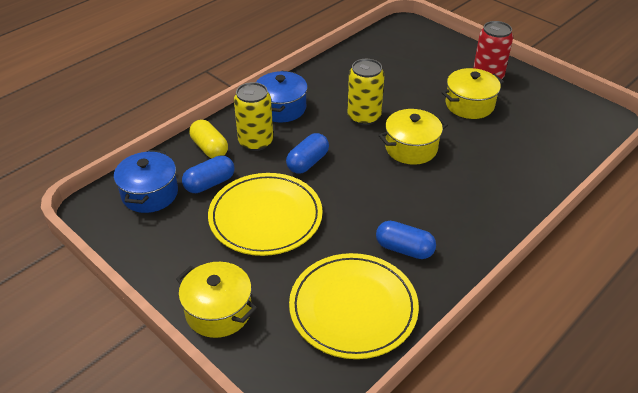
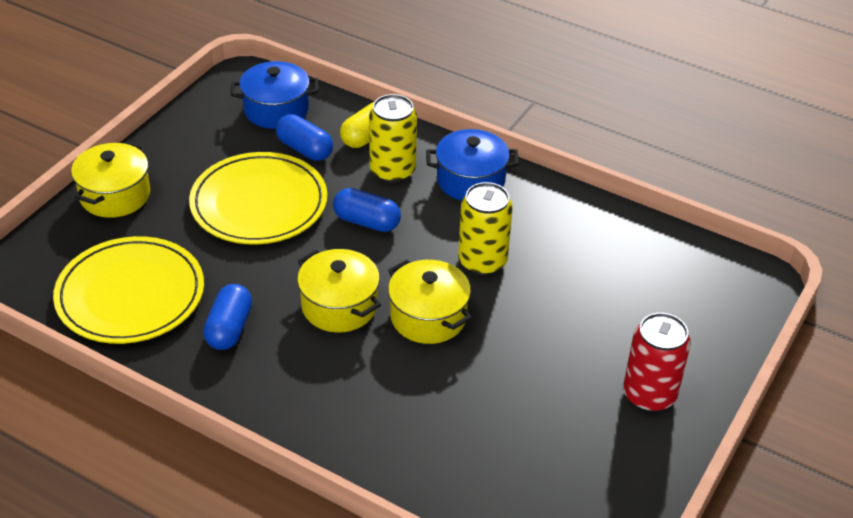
camera: 75 degrees right, 0 degrees up
yellow pot [442,68,504,119] -> yellow pot moved to [297,249,381,332]

